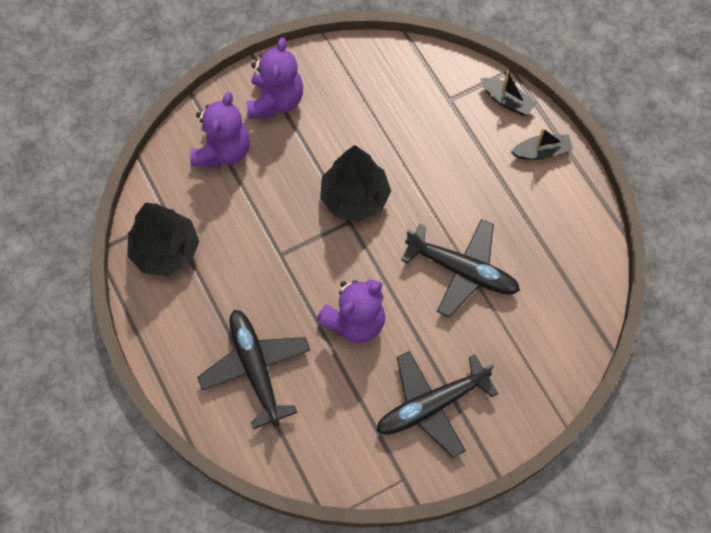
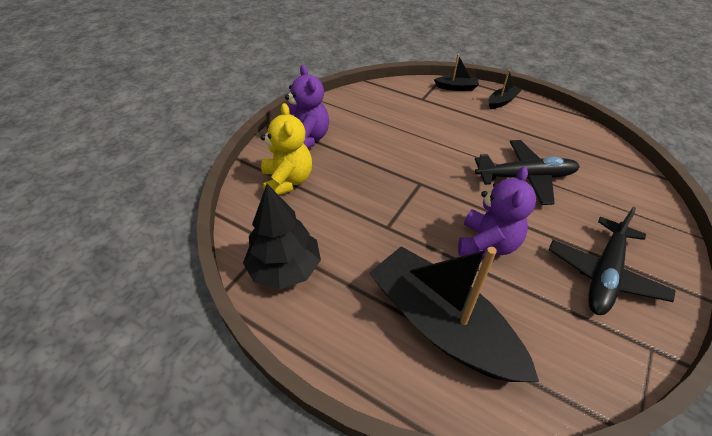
camera: 30 degrees left, 20 degrees down
purple teddy bear [190,92,250,168] -> yellow teddy bear [261,103,312,195]
black plane [198,310,310,429] -> black boat [369,246,539,382]
black tree [320,145,391,222] -> none

